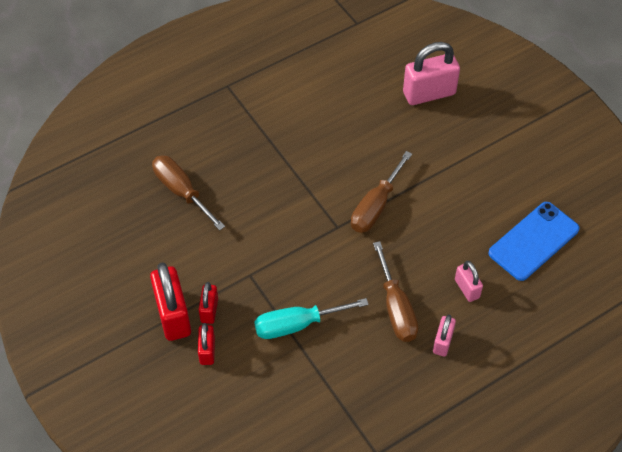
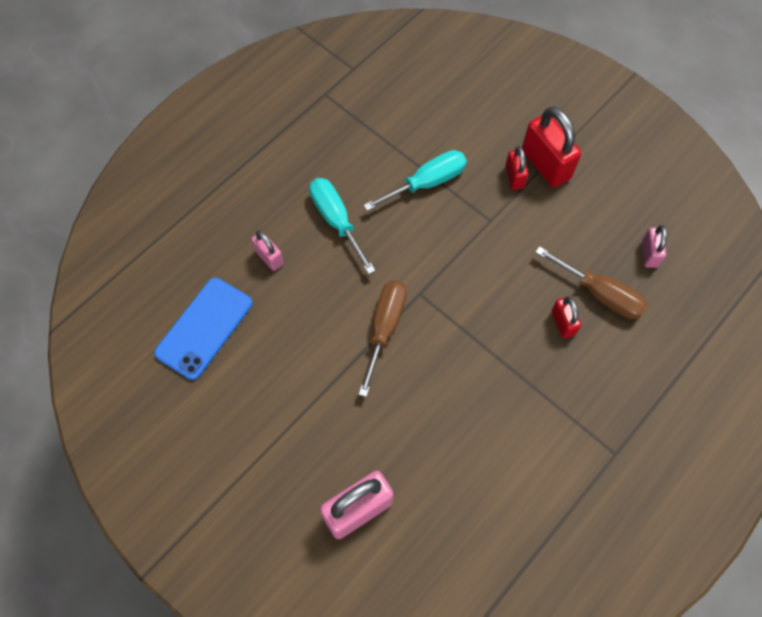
camera: 165 degrees right, 10 degrees up
red padlock [198,323,215,365] -> red padlock moved to [552,296,581,339]
brown screwdriver [373,241,418,342] -> turquoise screwdriver [309,178,376,274]
pink padlock [433,315,456,356] -> pink padlock moved to [642,225,667,268]

